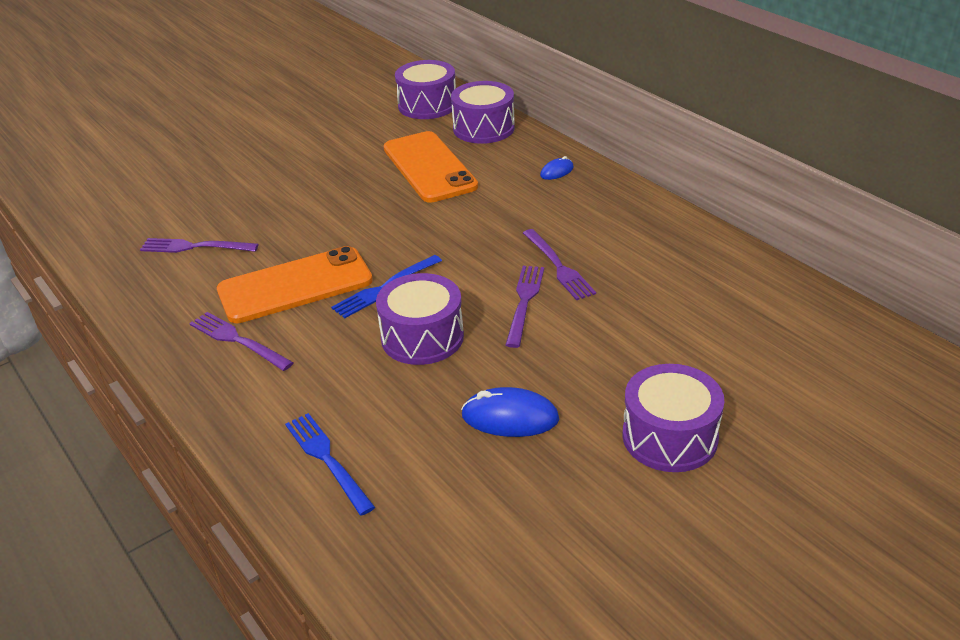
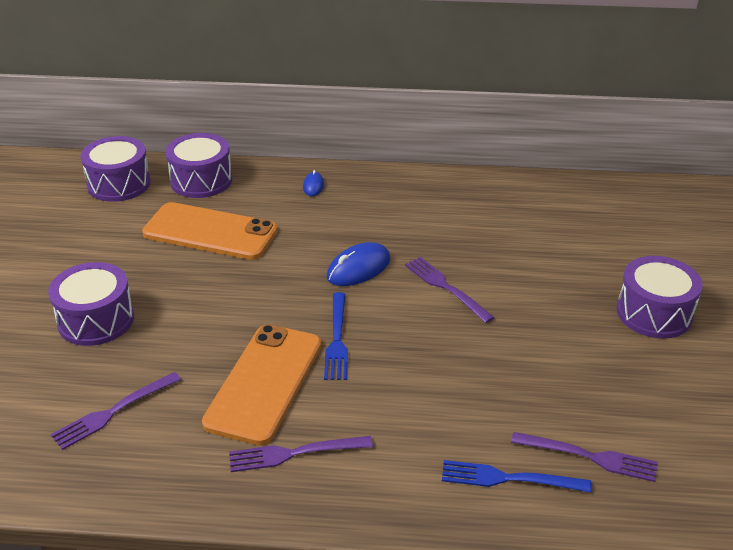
camera: 50 degrees left, 0 degrees up
purple drum [376,273,464,365] -> purple drum moved to [48,262,134,346]
blue mouse [461,387,559,437] -> blue mouse moved to [327,242,391,286]
purple fork [523,229,596,300] -> purple fork moved to [511,432,657,482]

